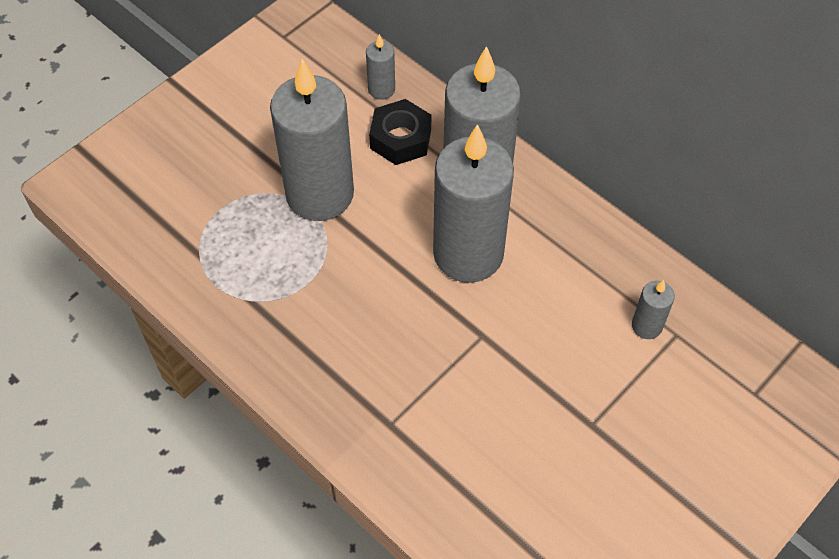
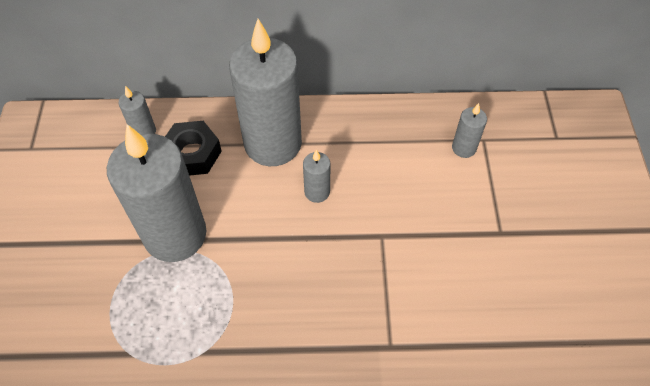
camera: 45 degrees left, 0 degrees up
grey candle [433,124,514,283] -> grey candle [303,150,331,203], size x0.42

